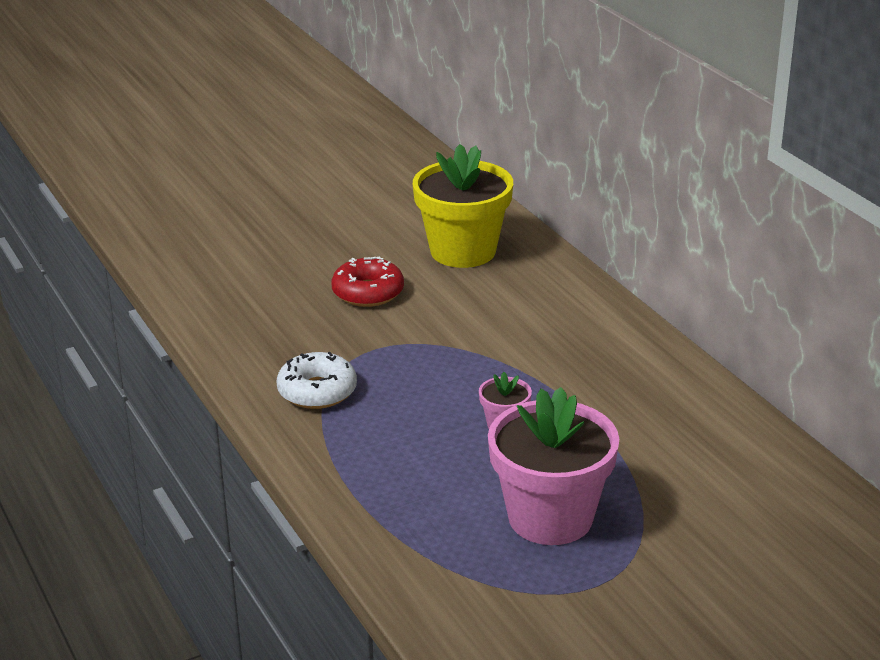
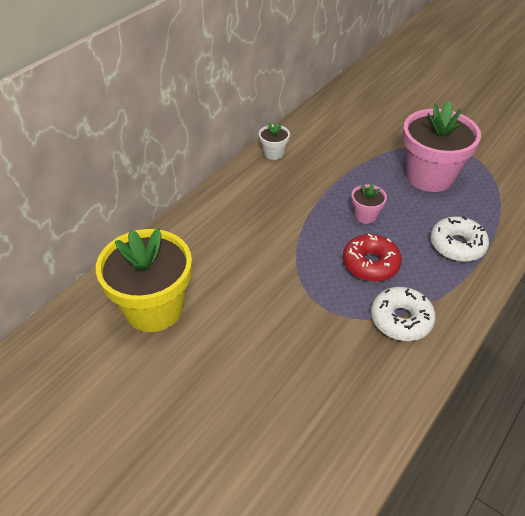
camera: 115 degrees left, 15 degrees up
red donut [332,256,404,307] -> red donut moved to [343,234,402,282]
none -> white flower pot [259,122,290,160]
none -> white donut [430,216,489,262]

